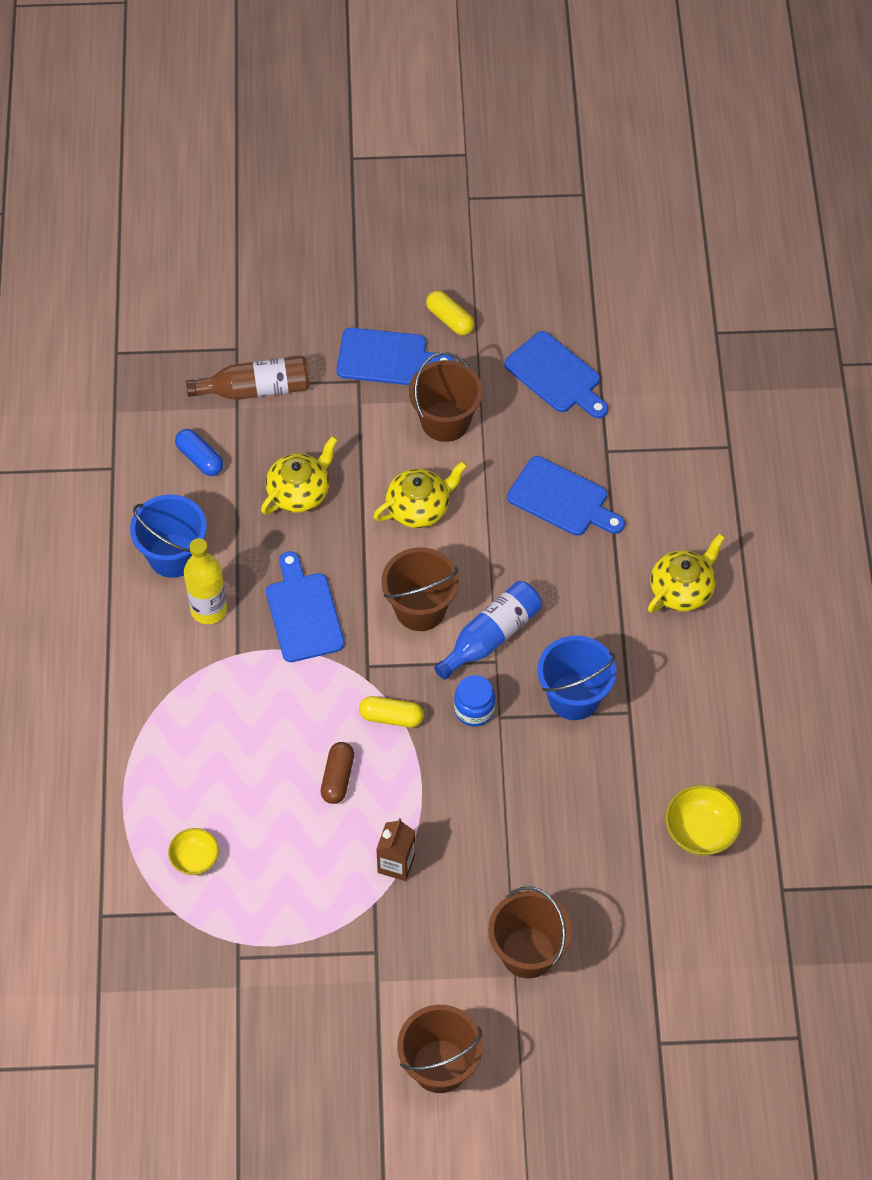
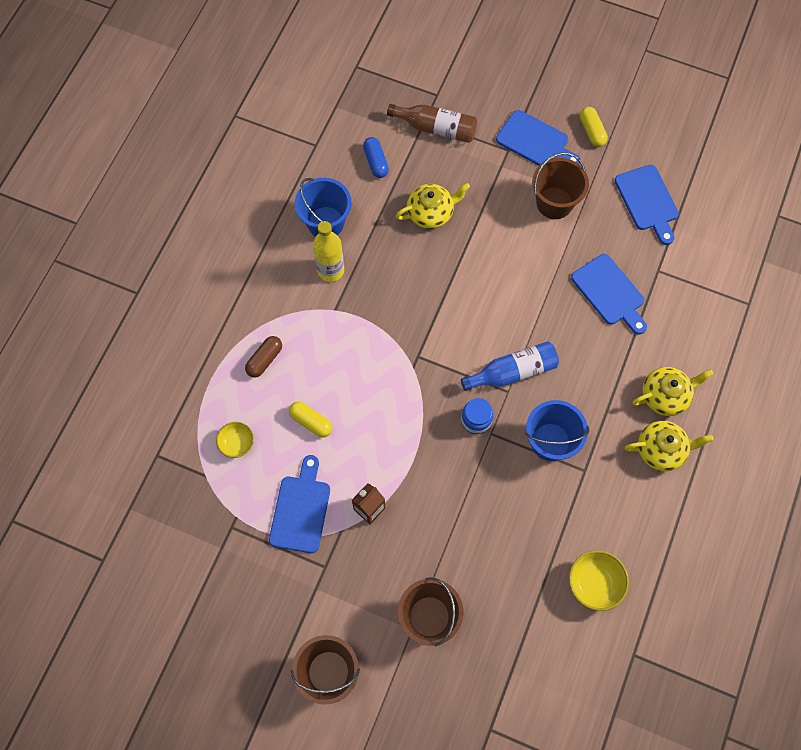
camera: 25 degrees right, 10 degrees up
blue cutting board [266,551,345,662] -> blue cutting board moved to [269,455,330,553]
brown capsule [321,742,354,804] -> brown capsule moved to [245,336,282,378]
yellow capsule [359,696,424,727] -> yellow capsule moved to [289,402,333,438]
yellow teapot [373,461,467,528] -> yellow teapot moved to [625,421,714,471]
brown bucket [381,547,459,631] -> none

